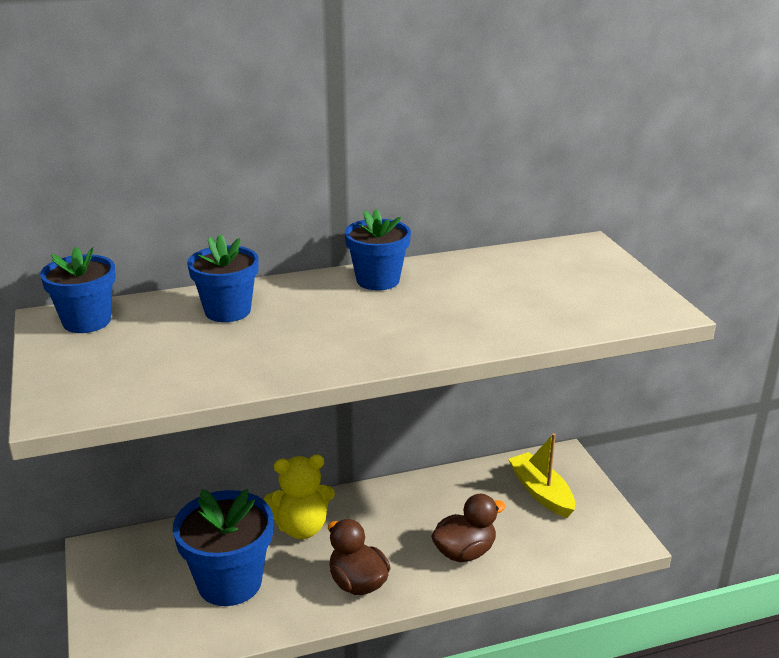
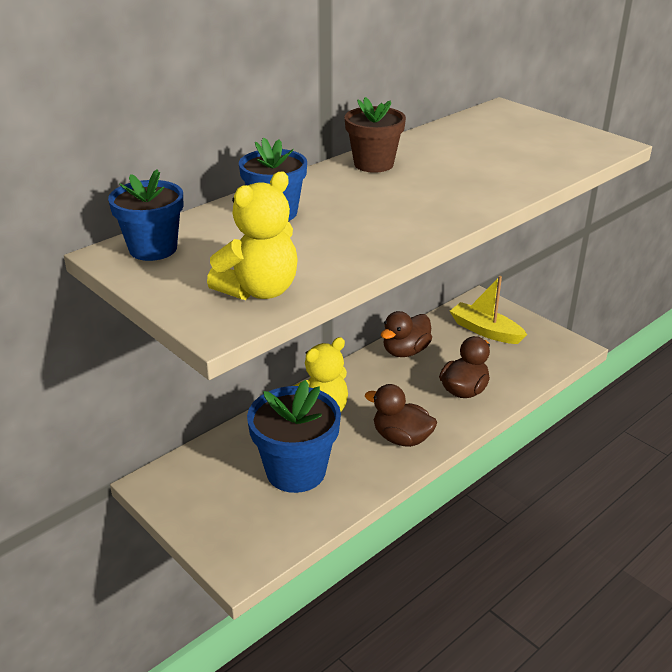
camera: 25 degrees left, 5 degrees up
blue flower pot [345,209,411,290] -> brown flower pot [344,97,406,173]
none -> yellow teddy bear [207,172,298,300]
none -> brown duck [381,311,432,357]

